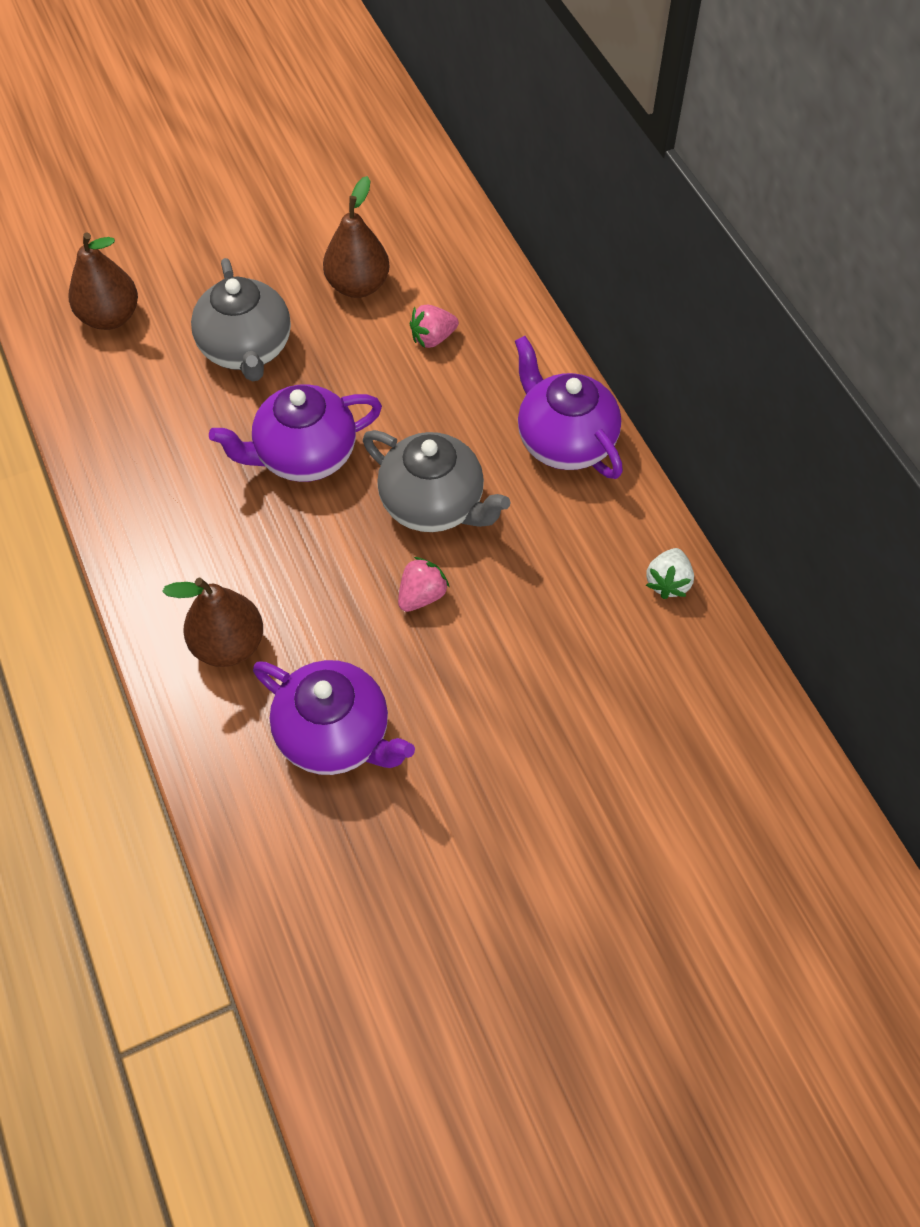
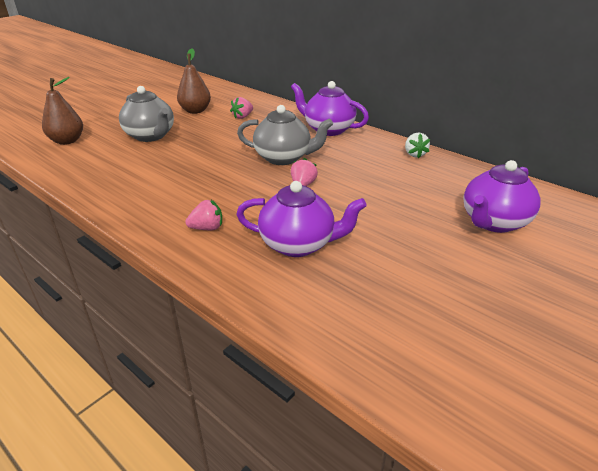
camera: 25 degrees left, 25 degrees down
brown pear [162,578,263,667] -> pink strawberry [185,200,222,230]
purple teapot [209,384,382,482] -> purple teapot moved to [463,160,541,233]

